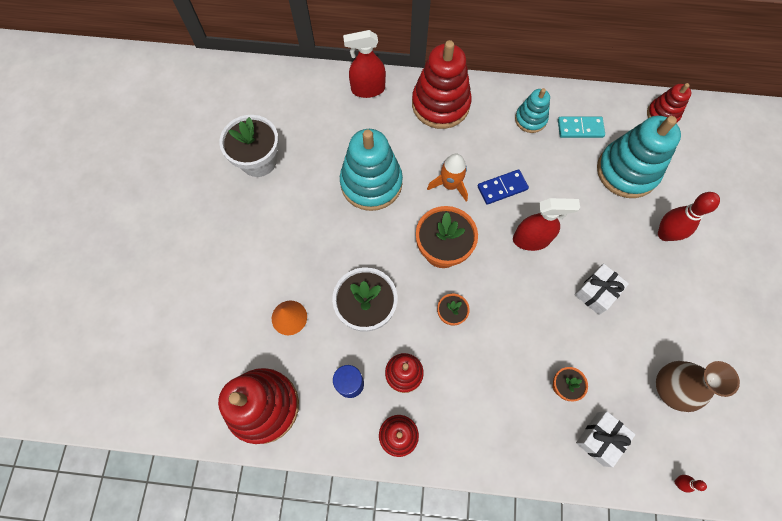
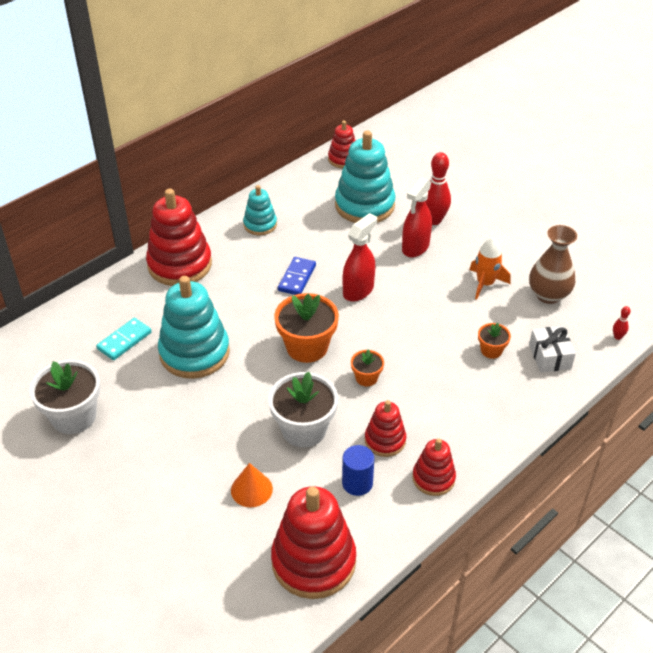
camera: 50 degrees left, 25 degrees down
red spray bottle [343,30,386,98] -> red spray bottle moved to [402,177,432,257]
orange rocket [427,154,468,201] -> orange rocket moved to [469,238,511,300]
turquoise domino [558,117,605,138] -> turquoise domino moved to [96,318,152,360]
white gift [574,263,629,315] -> none

